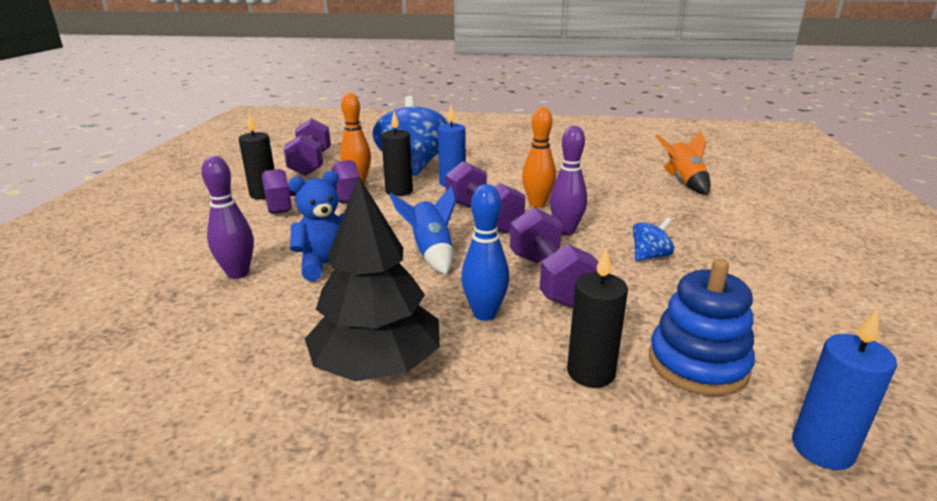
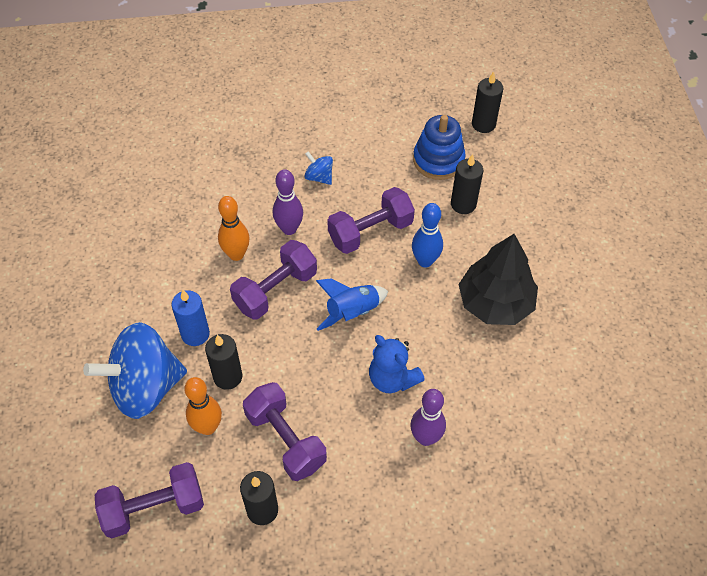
camera: 105 degrees left, 30 degrees up
orange rocket [655,131,711,195] -> none
blue candle [792,309,897,470] -> black candle [472,71,503,133]

